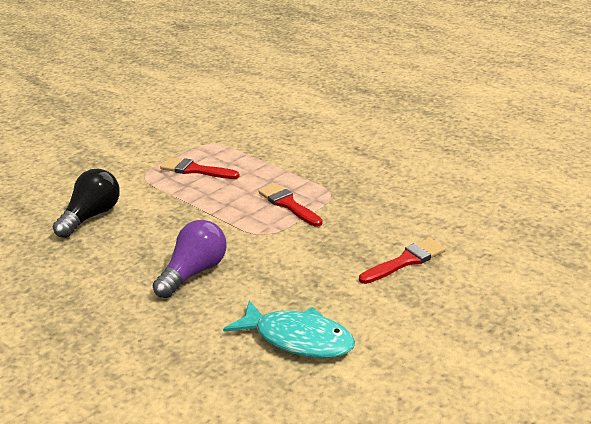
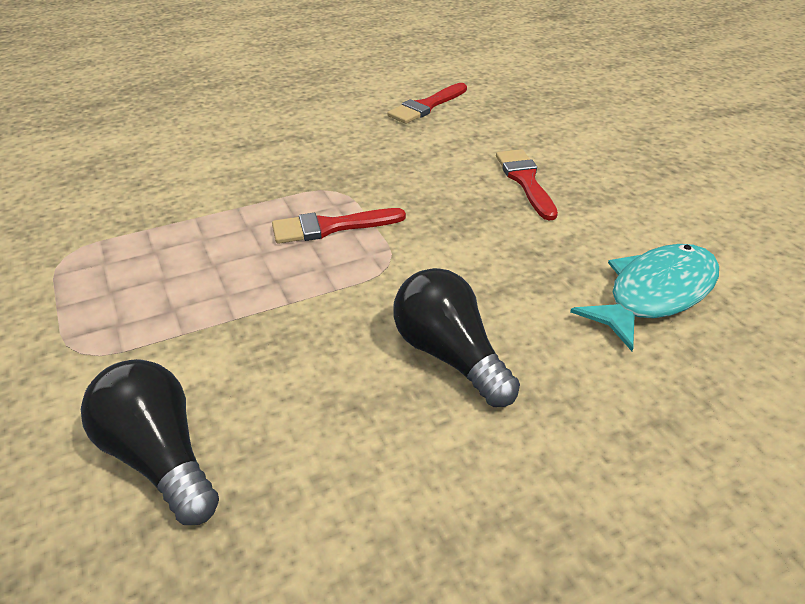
camera: 70 degrees left, 10 degrees up
purple light bulb [152,220,226,298] -> black light bulb [393,268,520,407]
red brush [160,157,240,179] -> red brush moved to [387,83,467,124]

